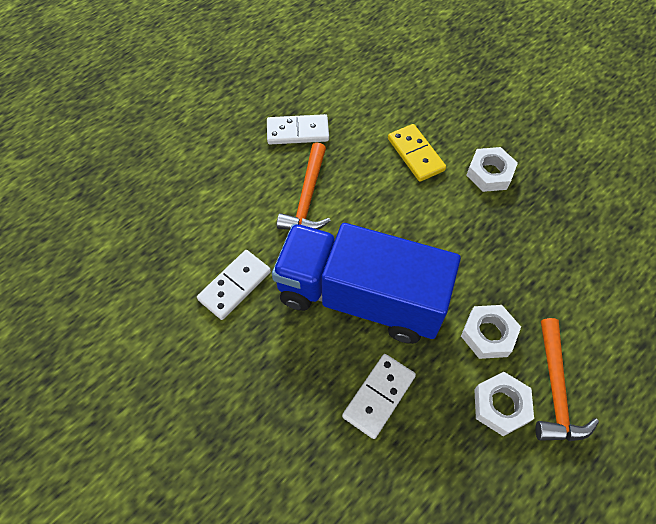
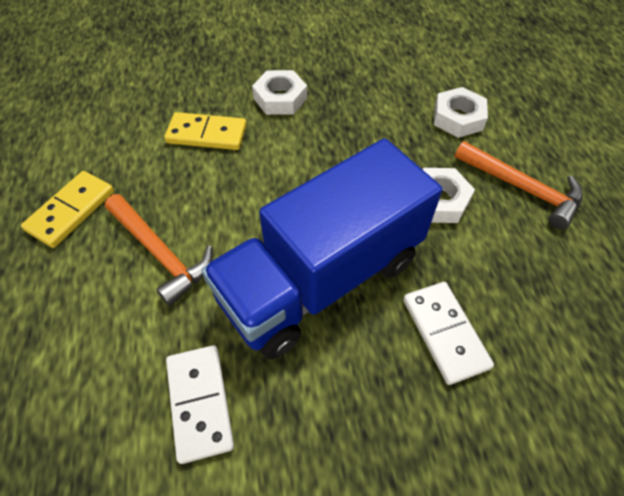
camera: 55 degrees left, 5 degrees down
white domino [267,114,329,144] -> yellow domino [21,171,114,248]
white nut [474,372,534,436] -> white nut moved to [434,87,488,138]

